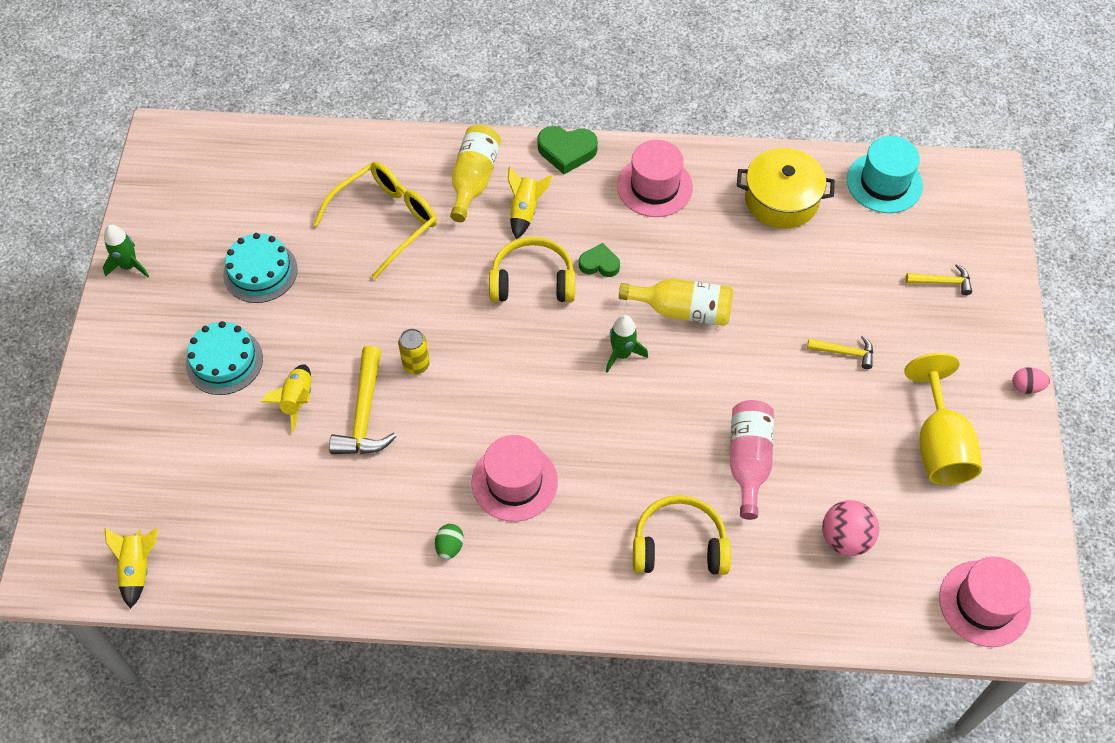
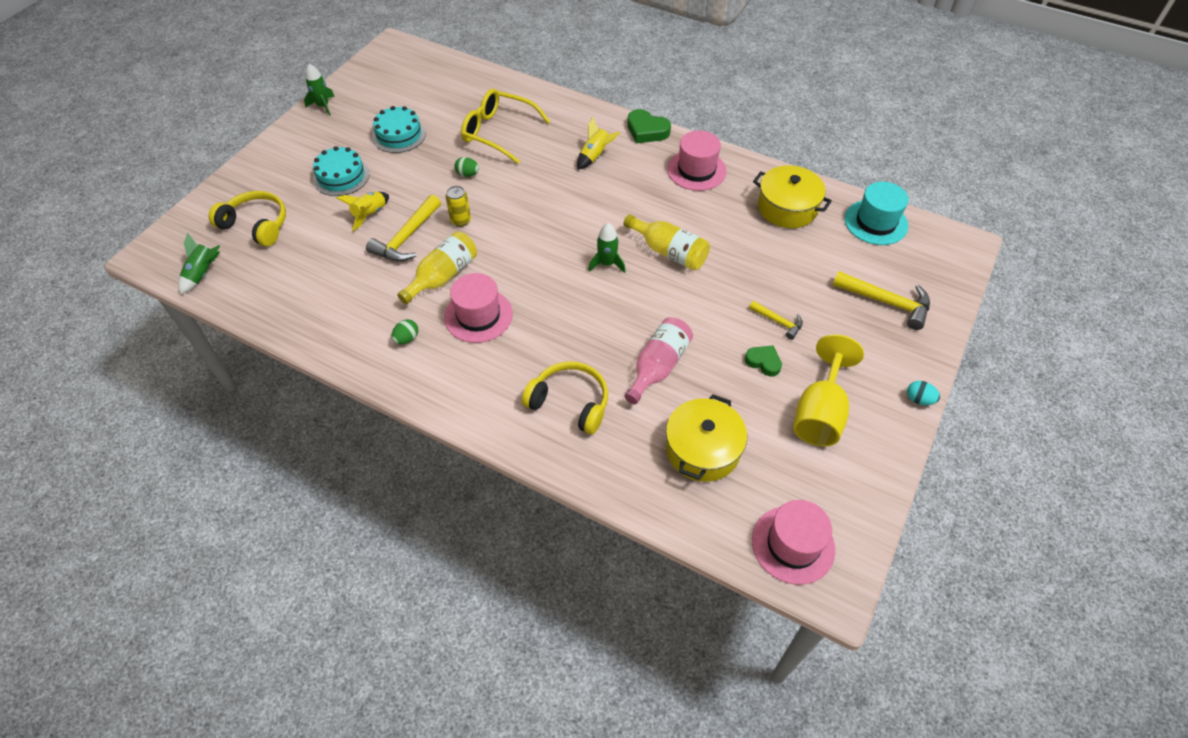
camera: 25 degrees right, 5 degrees down
yellow rocket [105,528,158,609] -> green rocket [178,233,220,295]
yellow glasses [313,162,437,280] -> yellow glasses turned 135 degrees counterclockwise [461,89,551,164]
yellow bottle [450,125,501,222] -> yellow bottle moved to [397,232,477,304]
yellow headphones [489,237,575,302] -> yellow headphones moved to [208,191,286,246]
green heart [579,243,620,277] -> green heart moved to [745,345,782,376]
pink ball [822,500,879,556] -> yellow pot [666,394,747,482]
yellow hammer [906,264,972,295] -> yellow hammer [832,271,930,330], size x1.76
pink egg [1012,367,1050,394] -> turquoise egg [907,381,940,405]
none -> green egg [455,157,479,177]

